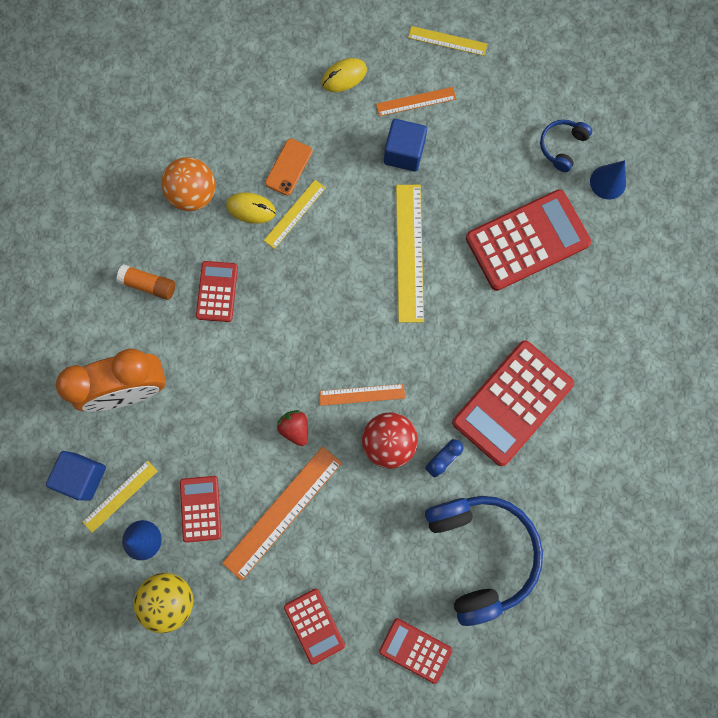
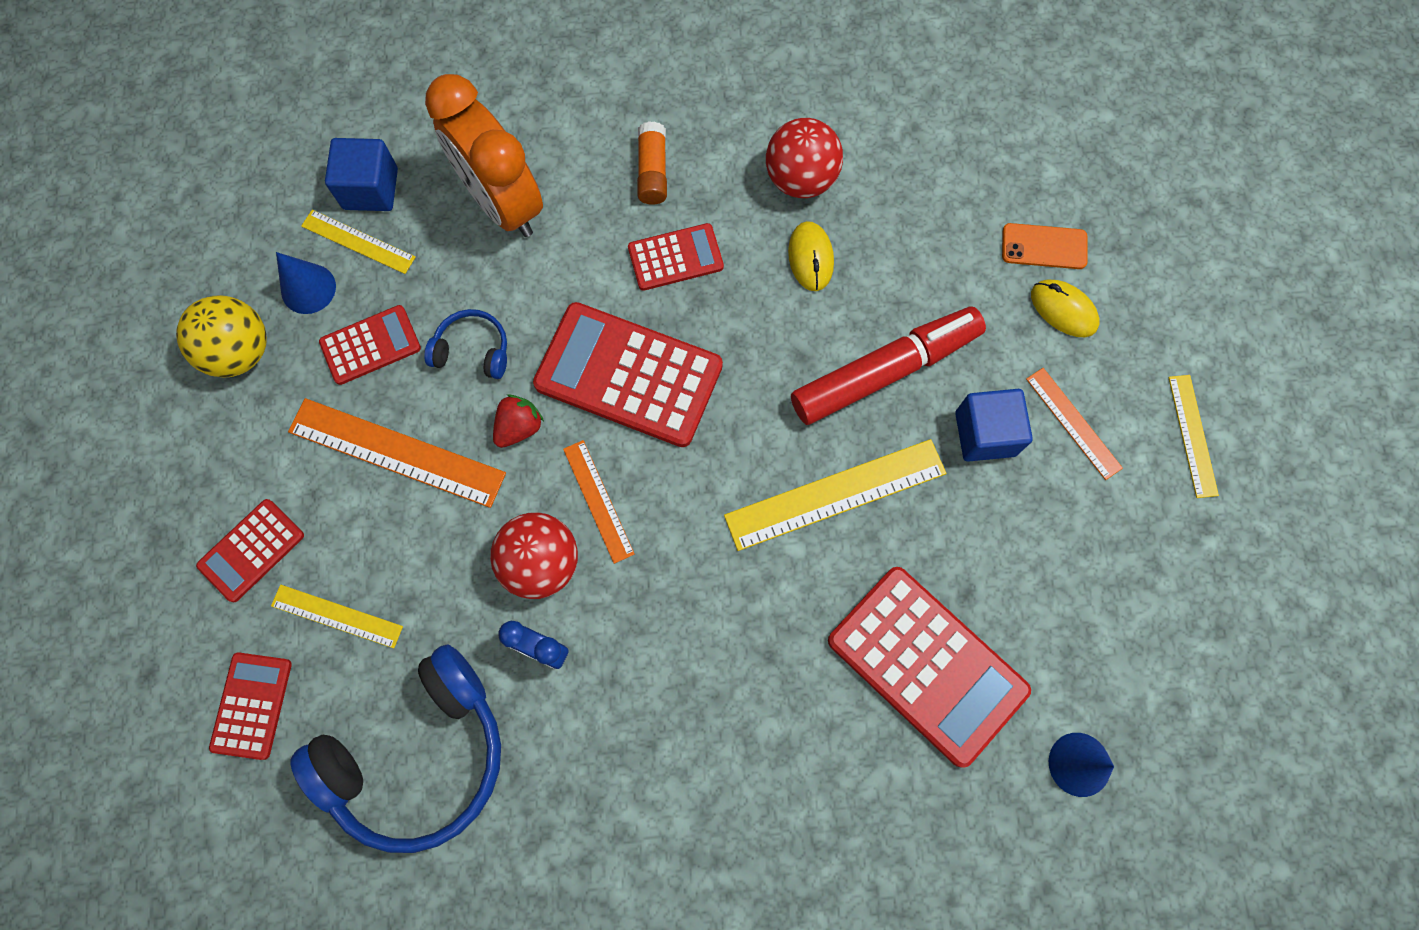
camera: 70 degrees right, 5 degrees down
orange ball [161,157,215,211] -> red ball [766,118,843,198]
yellow ruler [264,180,326,249] -> yellow ruler moved to [271,585,403,648]
orange phone [265,139,313,196] -> orange phone moved to [1002,223,1088,269]
red calculator [452,340,574,466] -> red calculator moved to [533,302,723,447]
blue headphones [540,120,592,172] -> blue headphones moved to [424,309,507,379]
none -> red marker [791,306,986,425]

